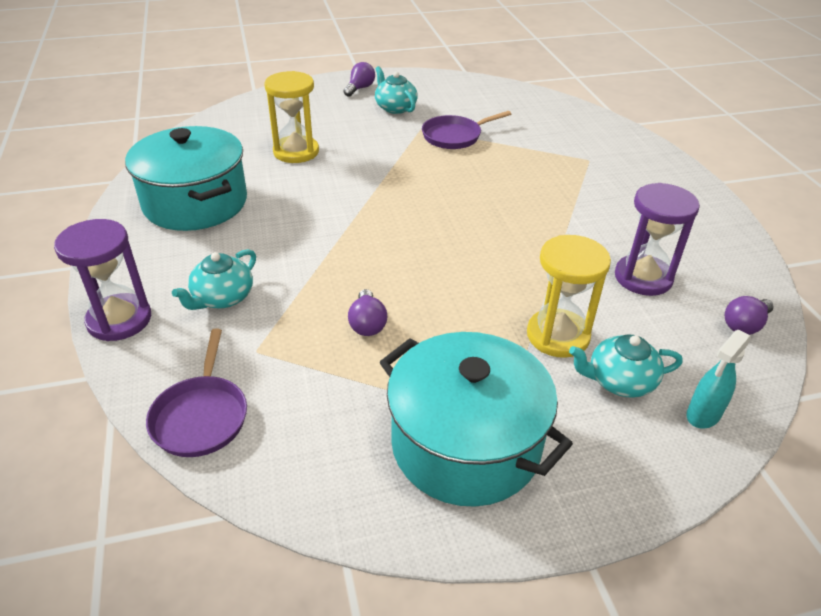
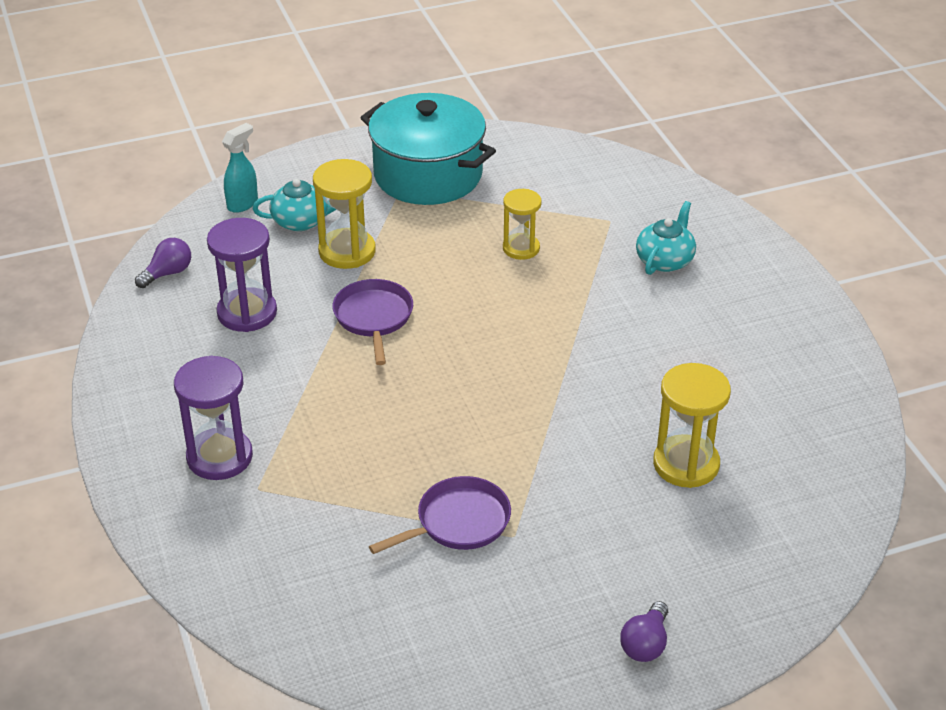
camera: 175 degrees right, 0 degrees up
purple hourglass [54,219,151,341] -> purple hourglass moved to [174,356,253,480]
turquoise pot [125,126,247,231] -> none
purple pan [146,329,247,457] -> purple pan moved to [332,279,413,365]
purple light bulb [348,289,387,336] -> yellow hourglass [503,189,542,260]
turquoise teapot [375,66,418,114] -> none

